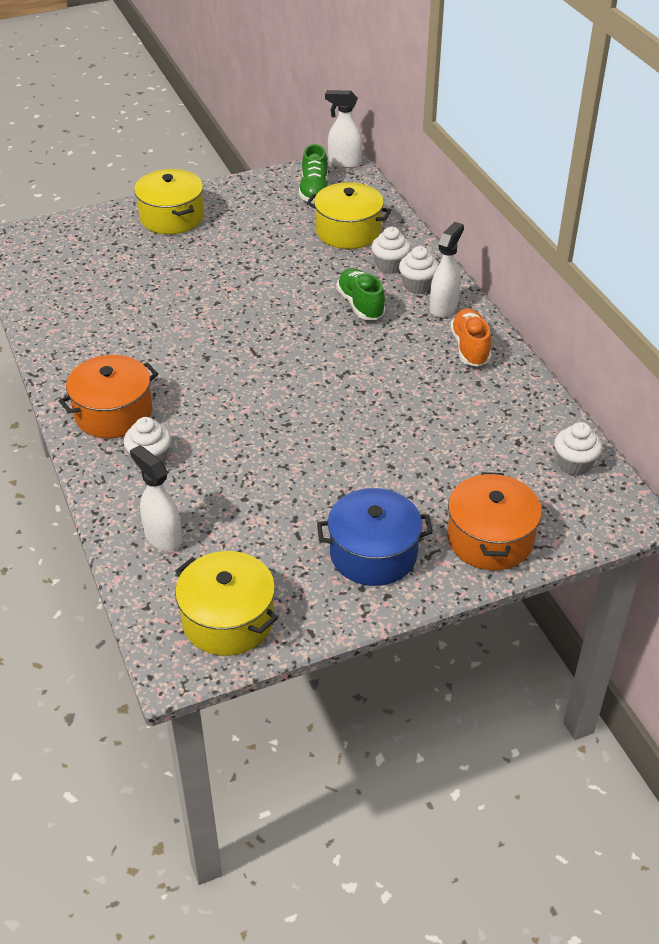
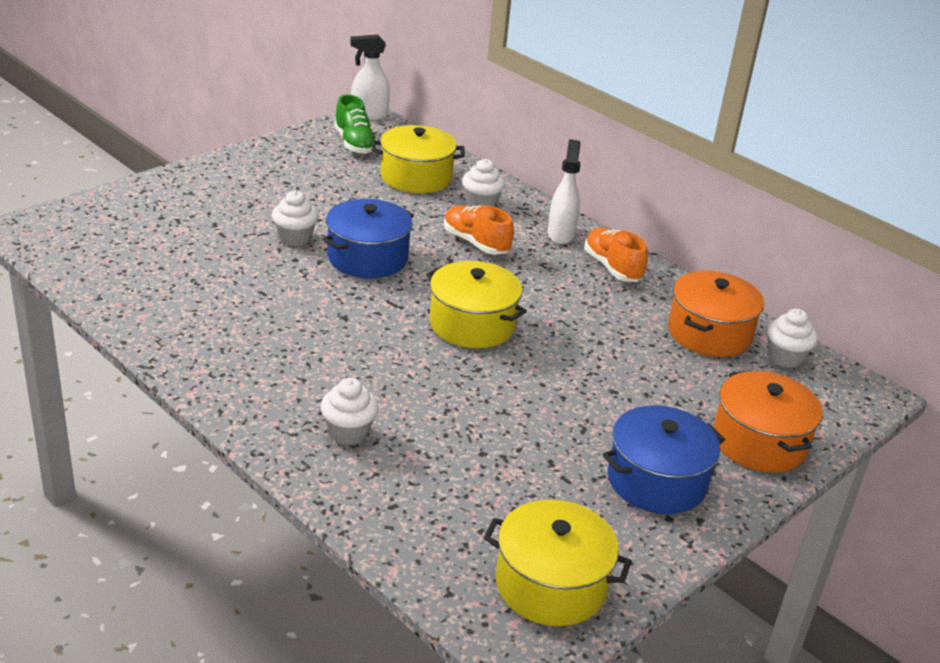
camera: 25 degrees left, 10 degrees down
orange pot [59,355,158,438] -> orange pot moved to [668,271,764,357]
white spray bottle [130,445,182,551] -> none
yellow pot [134,169,204,234] -> yellow pot moved to [426,261,527,348]
green shoe [336,268,386,320] -> orange shoe [444,205,514,255]
white cupcake [399,246,439,294] -> white cupcake moved to [272,191,318,246]
none -> blue pot [322,199,414,278]

